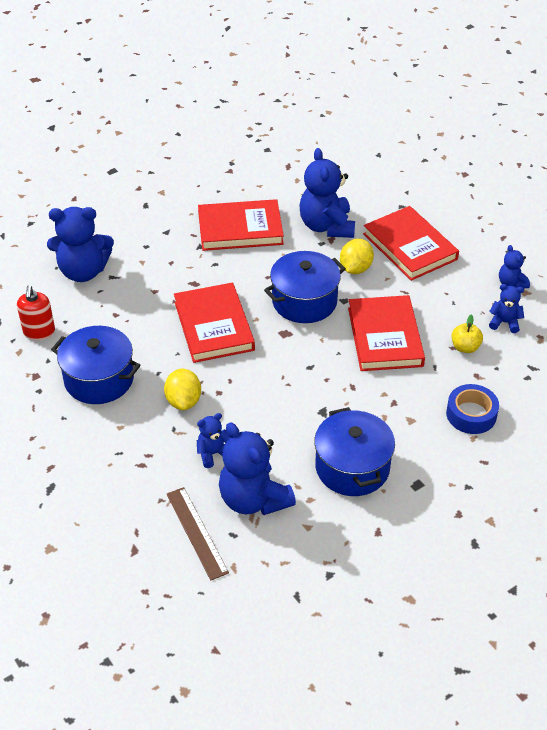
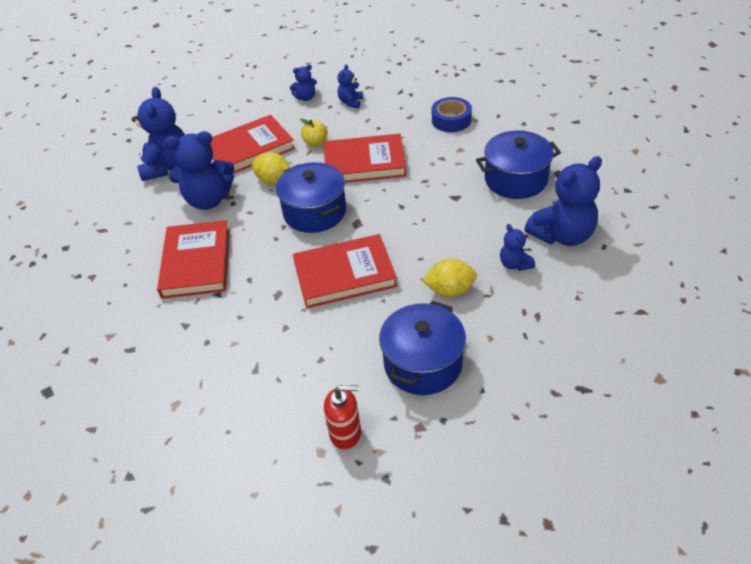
camera: 85 degrees left, 0 degrees up
blue teddy bear [47,207,114,282] -> blue teddy bear moved to [132,87,185,181]
brown ruler [166,487,229,580] -> none
yellow apple [452,315,483,353] -> yellow apple moved to [300,119,328,147]

